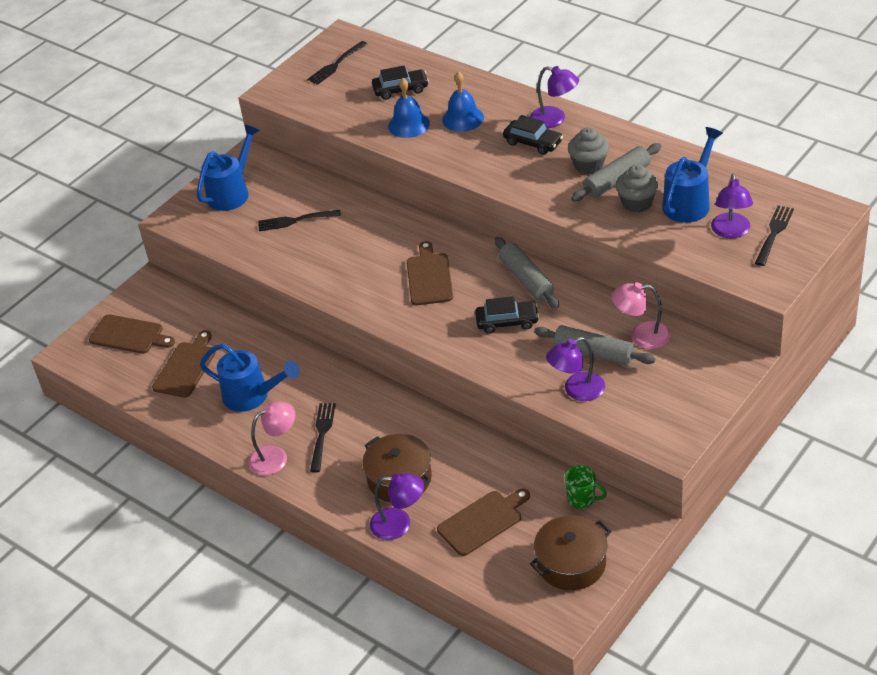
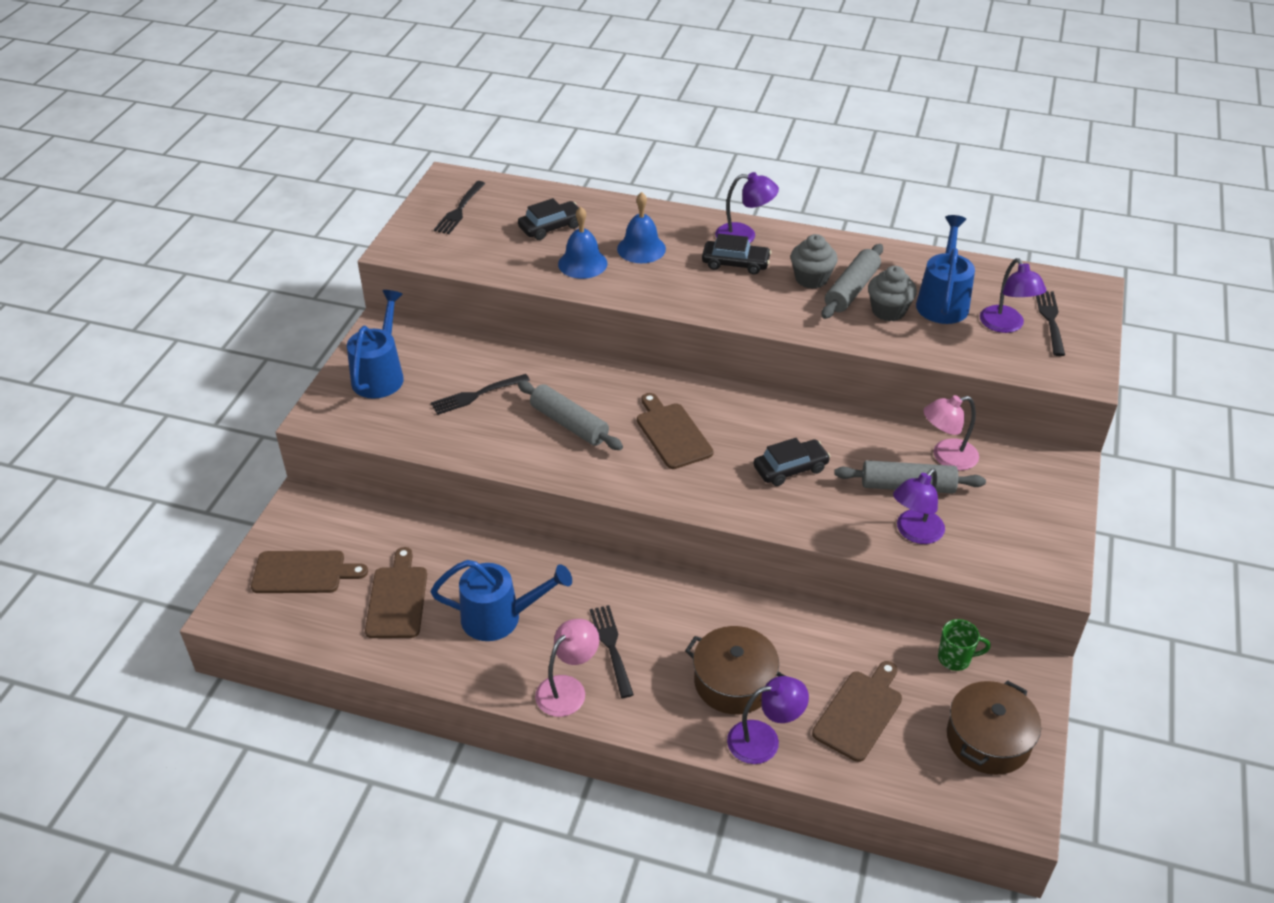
camera: 25 degrees left, 0 degrees up
grey rolling pin [494,237,559,309] -> grey rolling pin moved to [518,381,623,450]

